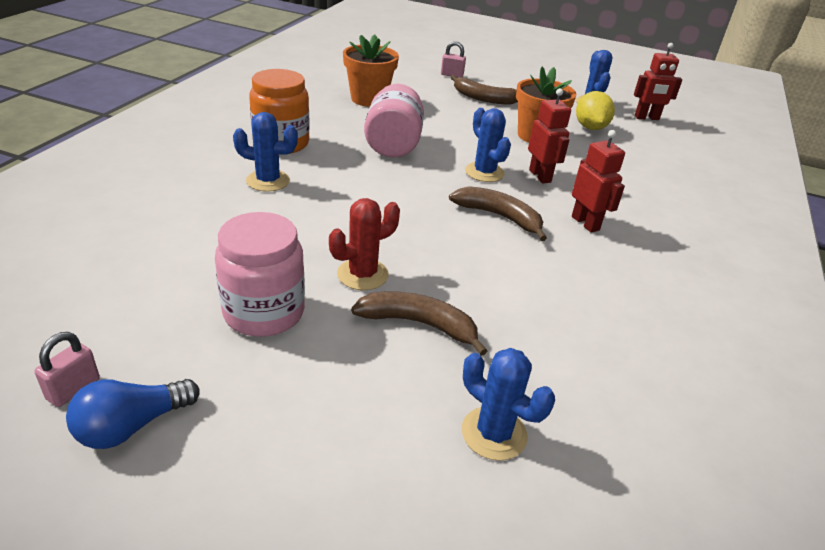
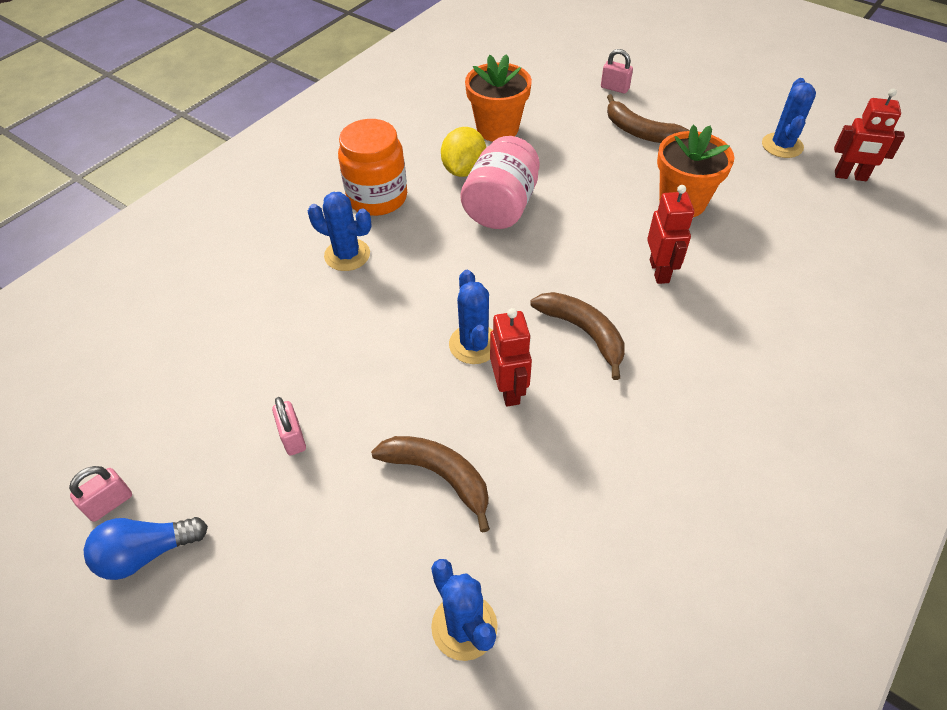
camera: 20 degrees right, 15 degrees up
pink jar [215,212,305,337] -> pink padlock [272,397,306,455]
red cactus [329,198,400,290] -> none
blue cactus [465,108,511,182] -> blue cactus moved to [449,270,493,364]
red robot [572,130,625,233] -> red robot moved to [490,308,532,407]
yellow lemon [576,91,615,130] -> yellow lemon moved to [441,127,486,177]

